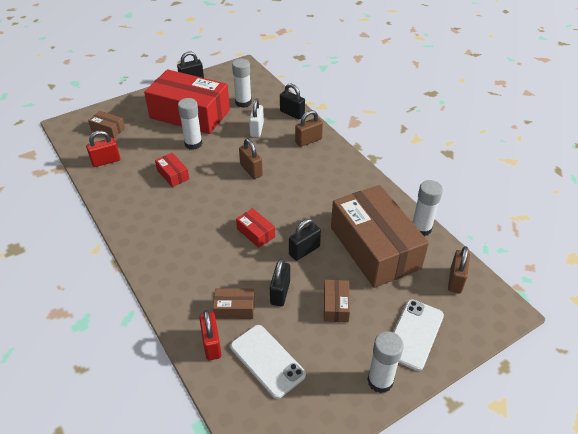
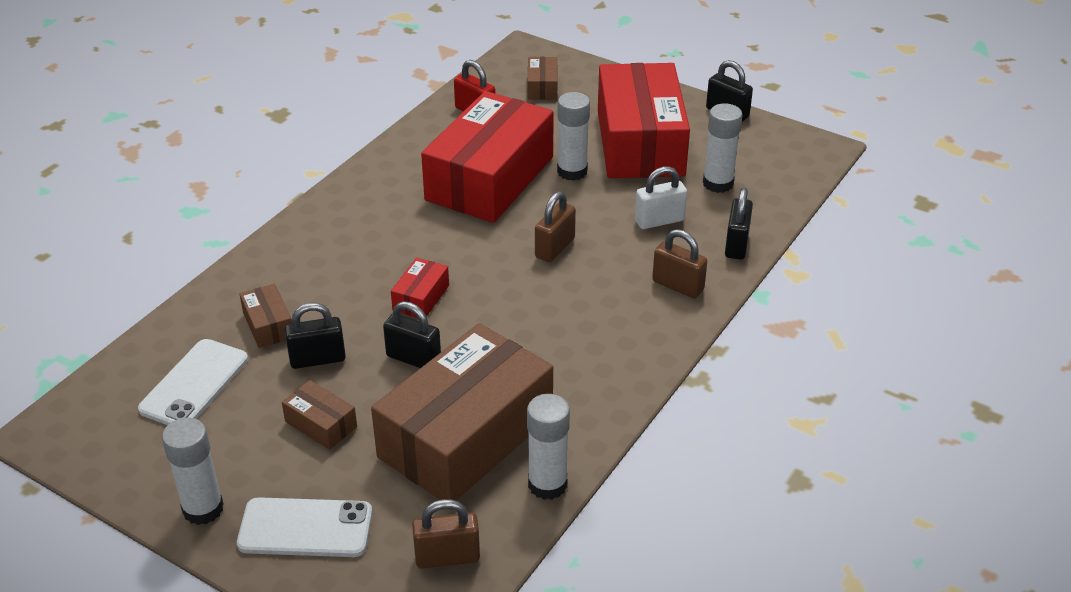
camera: 65 degrees right, 5 degrees down
red box [155,153,189,187] -> red box [421,91,554,223], size x2.47
red padlock [199,310,222,360] -> none
brown box [324,280,350,322] -> brown box turned 60 degrees clockwise [282,380,357,450]

